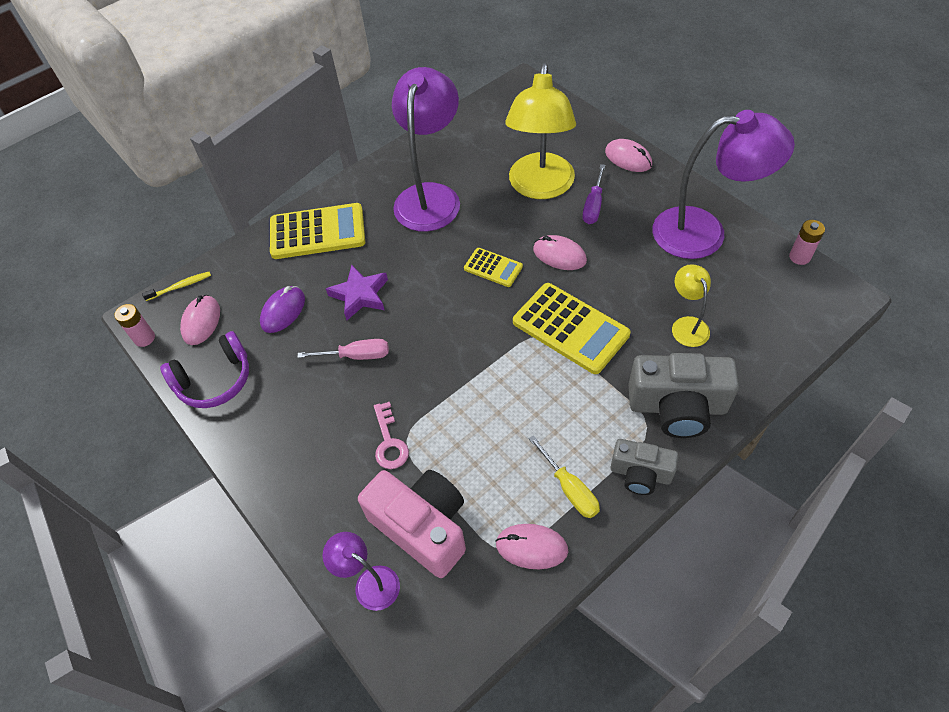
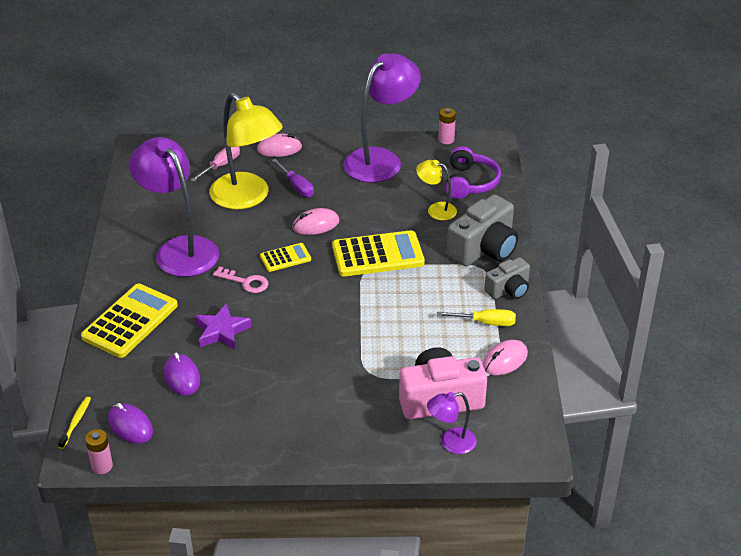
camera: 55 degrees left, 15 degrees down
purple headphones [160,331,249,408] -> purple headphones moved to [445,146,501,199]
pink mouse [180,295,220,345] -> purple mouse [108,403,153,444]
pink screwdriver [297,339,389,360] -> pink screwdriver moved to [190,147,240,182]
pink key [374,402,409,469] -> pink key moved to [213,267,268,293]

